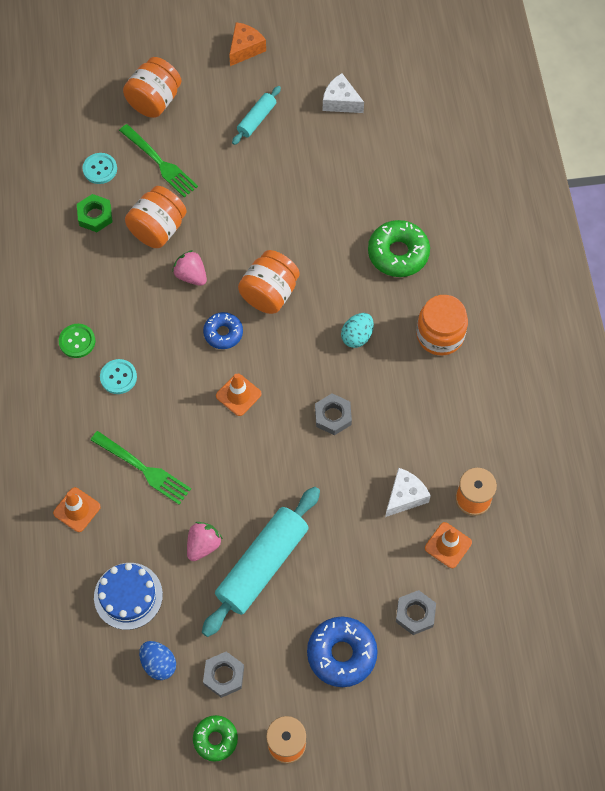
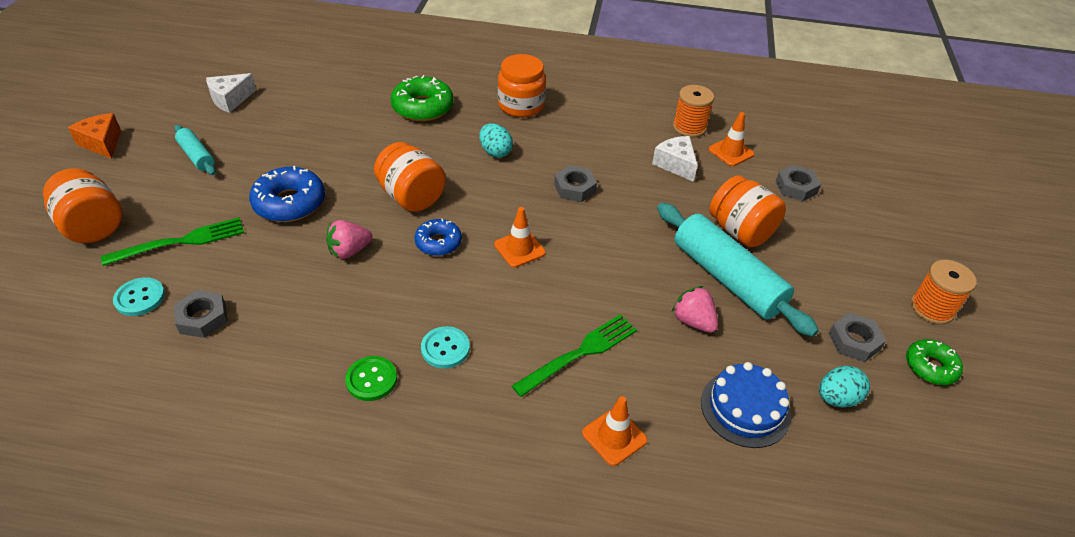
camera: 75 degrees left, 20 degrees down
green nut [77,194,113,232] -> grey nut [174,290,228,338]
orange jar [125,186,187,248] -> orange jar moved to [709,175,786,247]
blue egg [139,641,176,680] -> turquoise egg [819,366,870,408]
blue donut [307,617,378,687] -> blue donut moved to [249,166,325,222]

